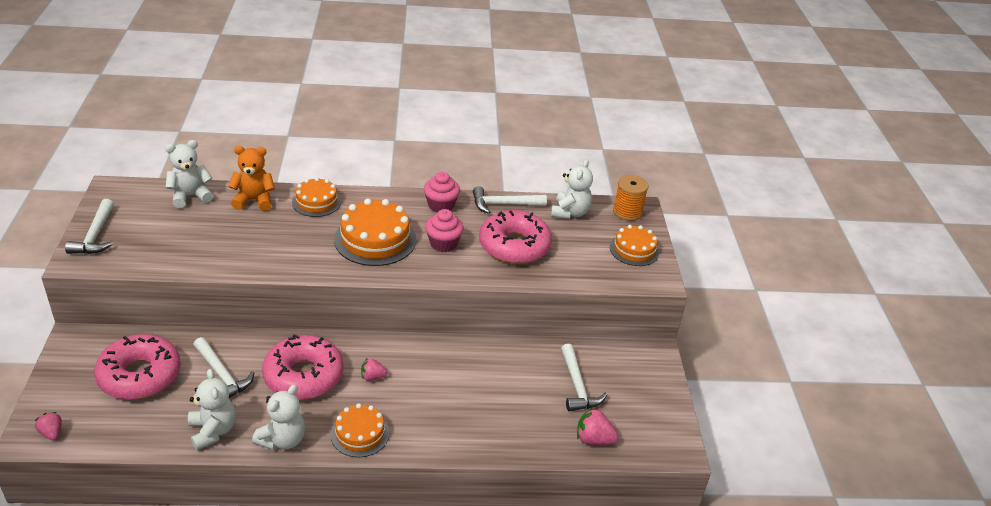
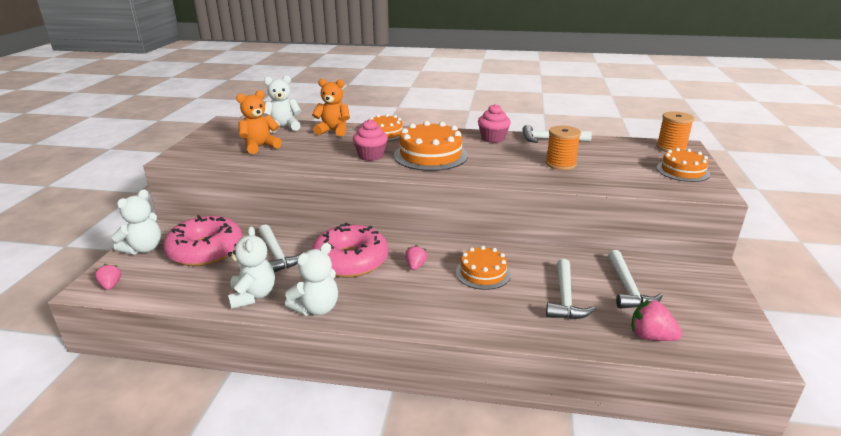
camera: 15 degrees right, 10 degrees down
white hammer [65,199,114,254] -> white hammer moved to [546,259,596,319]
orange cake [331,403,389,457] -> orange cake moved to [456,246,511,290]
pink strawberry [361,358,387,381] -> pink strawberry turned 90 degrees clockwise [405,245,427,270]
pink cupcake [425,209,464,252] -> pink cupcake moved to [353,119,388,161]
pink donut [479,210,552,264] -> orange spool [545,126,581,170]
white teddy bear [551,159,593,219] -> white teddy bear moved to [112,189,161,255]
none -> orange teddy bear [236,90,282,154]

